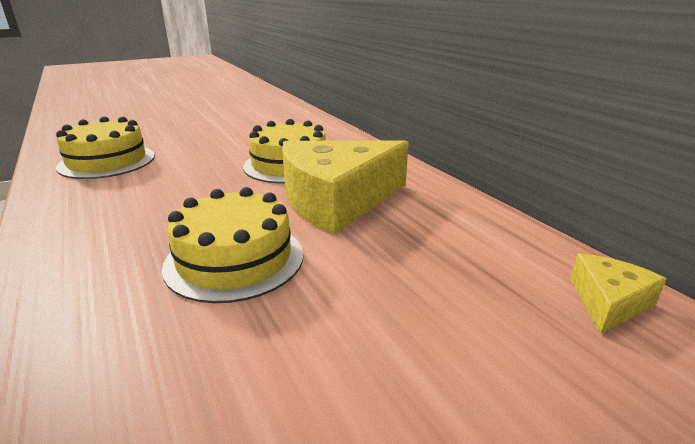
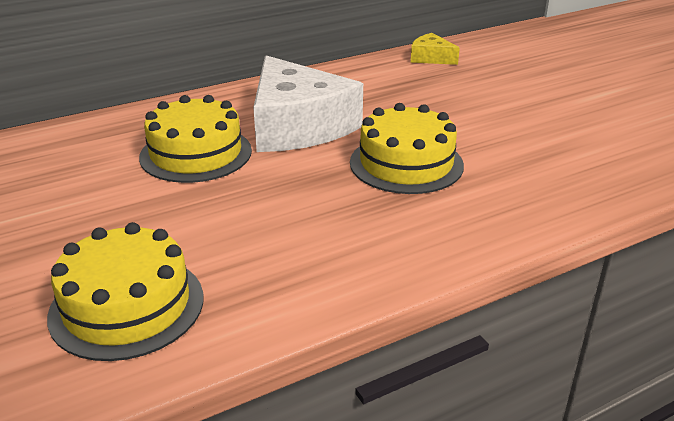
camera: 90 degrees left, 5 degrees up
yellow cheese [282,141,409,235] -> white cheese [253,55,363,152]

